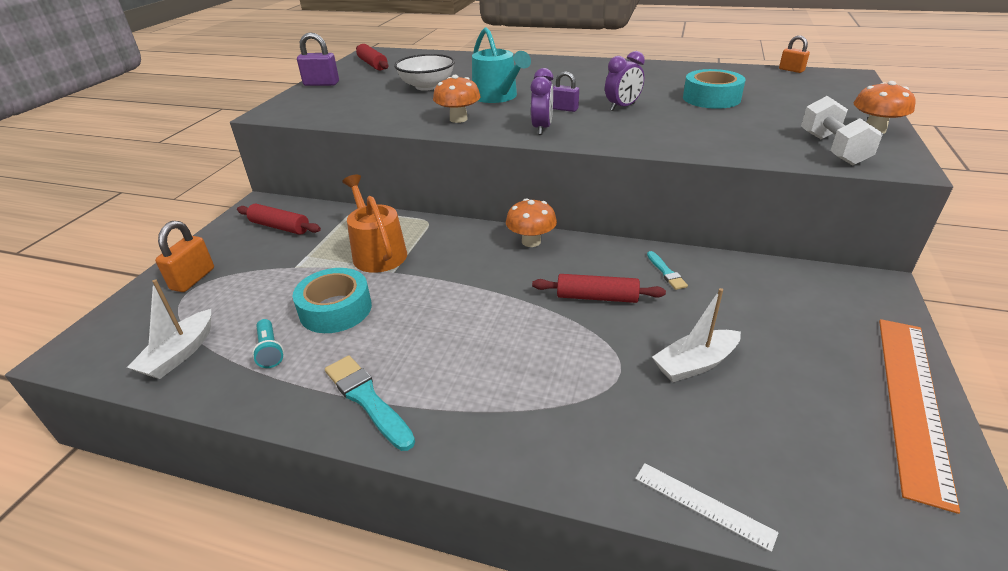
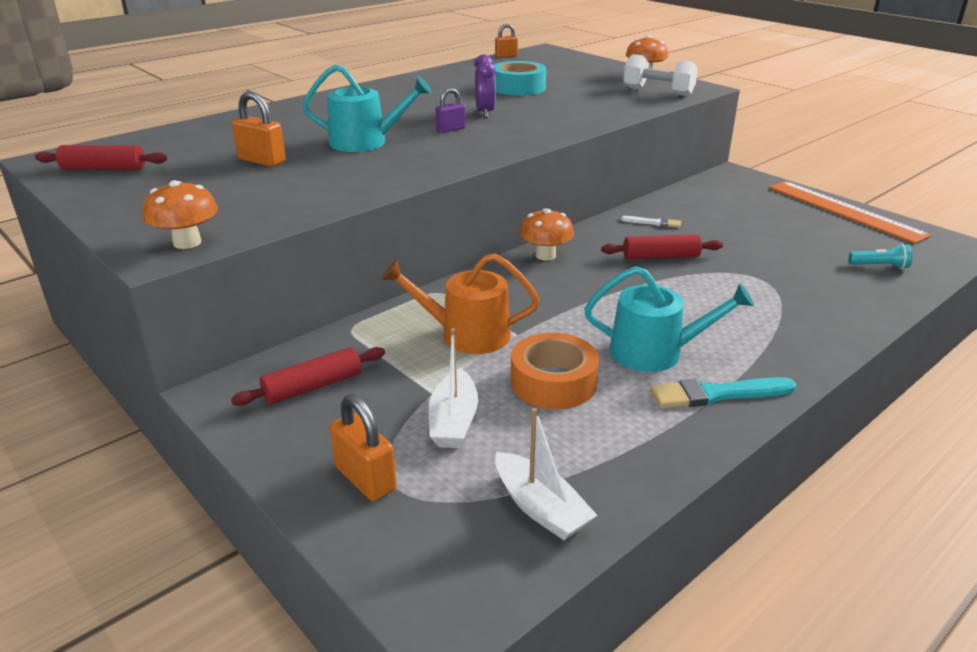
camera: 60 degrees left, 5 degrees down
turquoise flashlight [252,319,284,368] -> turquoise flashlight moved to [849,244,913,269]
turquoise tape [292,268,372,333] -> orange tape [511,333,599,409]
purple padlock [297,32,339,86] -> none
white bowl [394,54,455,91] -> orange padlock [232,91,286,167]
orange mushroom [433,75,481,123] -> orange mushroom moved to [143,180,218,249]
purple clock [530,68,554,135] -> none
red rolling pin [532,274,666,303] -> red rolling pin turned 45 degrees clockwise [601,234,723,260]
white ruler [635,463,779,552] -> none
turquoise brush [647,251,688,290] -> white brush [621,216,681,228]
white boat [652,288,741,382] -> white boat moved to [429,328,478,448]
none -> turquoise watering can [584,266,754,372]

